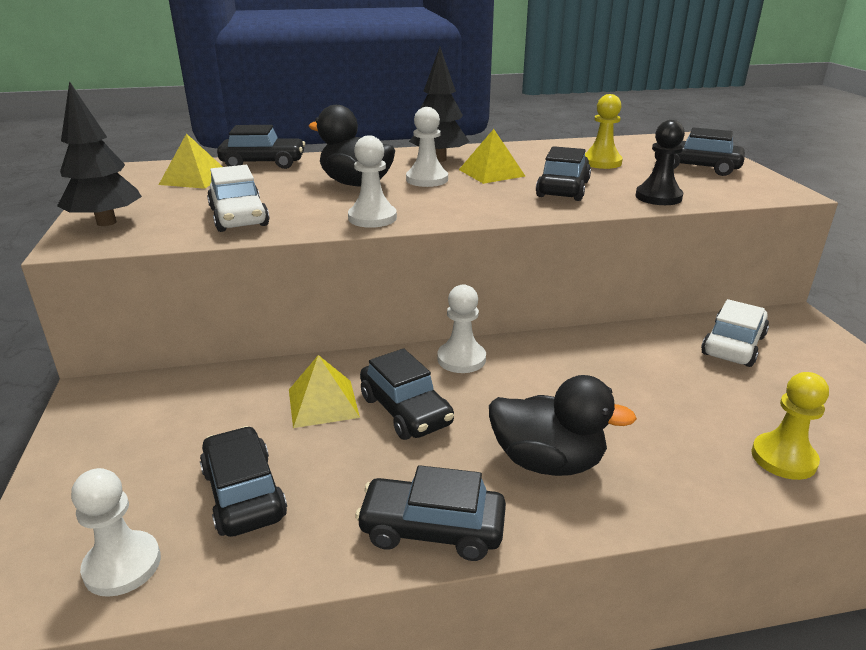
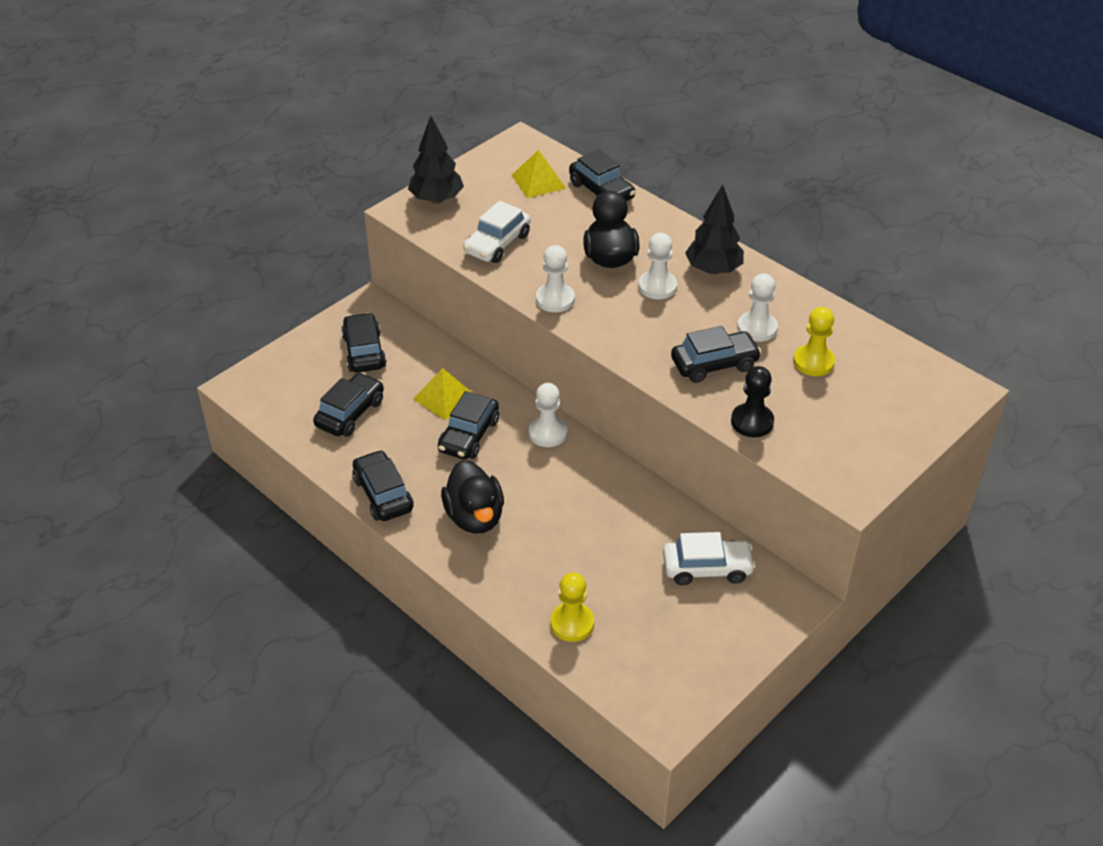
camera: 55 degrees right, 15 degrees up
white pawn [71,468,161,597] -> white pawn moved to [737,273,778,342]
yellow pyramid [459,129,525,184] -> none
black car [654,127,745,176] -> black car moved to [341,312,387,373]

